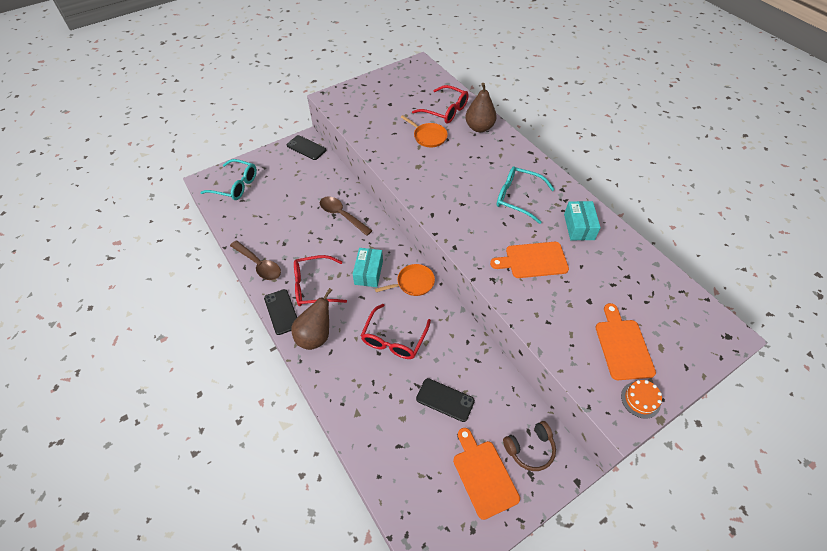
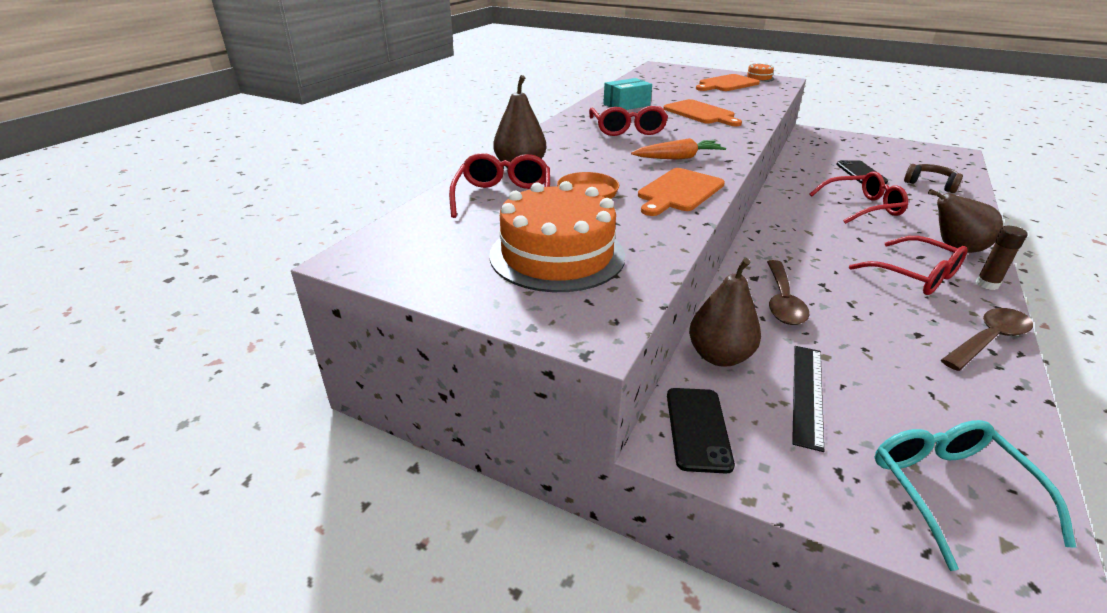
camera: 120 degrees left, 20 degrees down
brown spoon [230,240,281,280] -> brown spoon turned 45 degrees clockwise [941,308,1033,371]
black phone [264,289,297,335] -> brown glue stick [975,226,1028,290]
turquoise box [353,248,383,287] -> none
orange pan [375,264,435,296] -> none
orange cutting board [453,428,520,520] -> orange cutting board moved to [638,168,725,216]
turquoise glasses [497,166,555,224] -> red glasses [589,106,668,136]
brown headphones [503,421,556,471] -> brown headphones moved to [904,164,963,193]
none -> orange cake [489,181,625,292]
none -> orange carrot [631,138,726,160]
none -> brown pear [689,258,761,367]
none -> black ruler [792,346,824,452]

